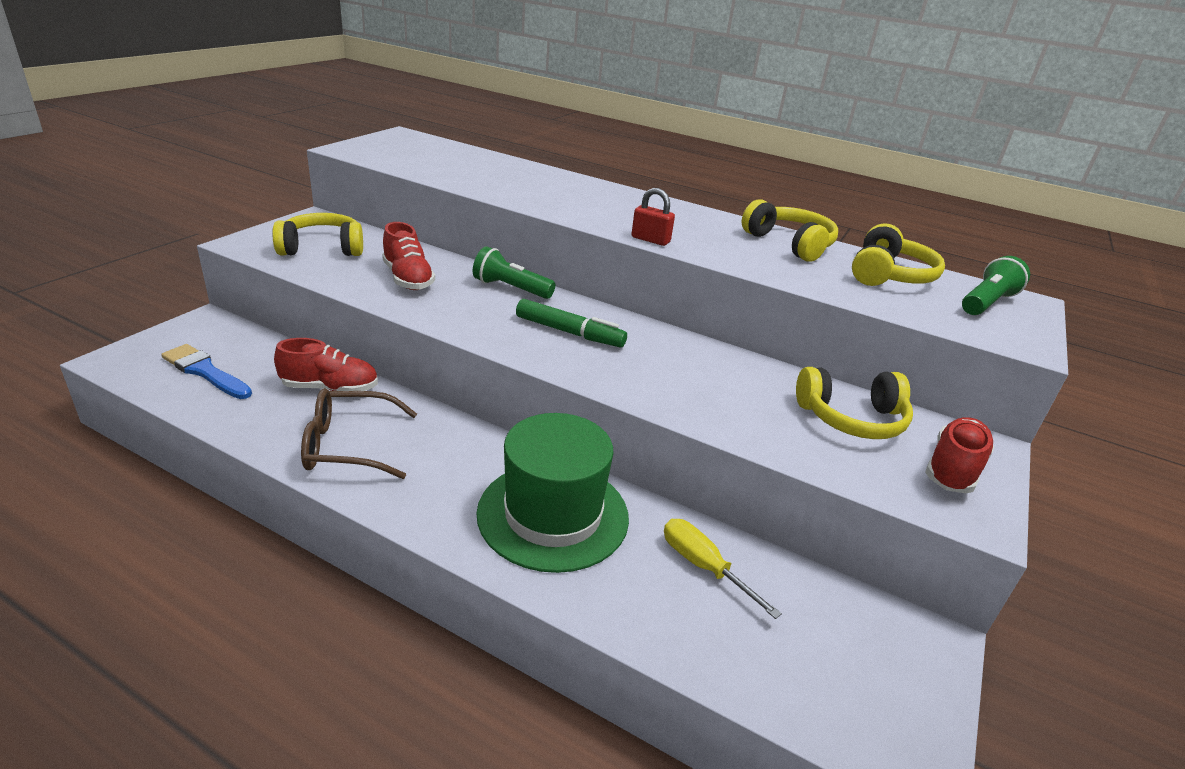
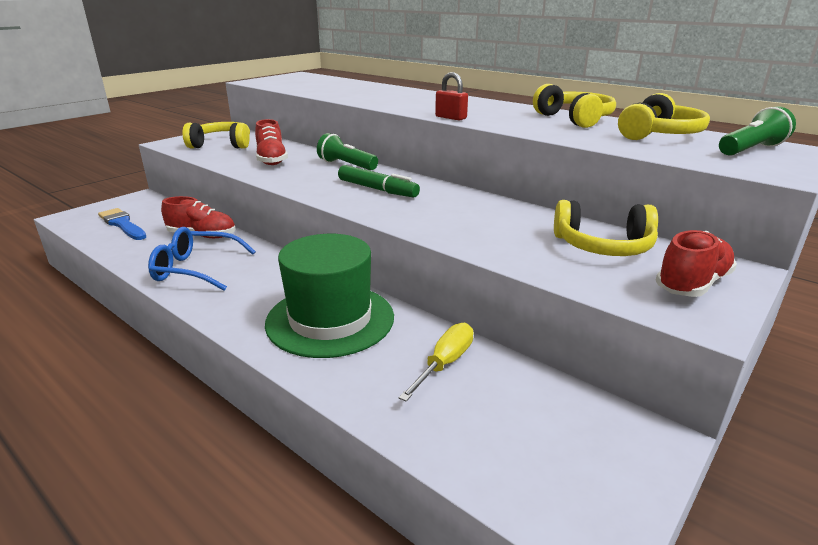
camera: 15 degrees right, 5 degrees down
brown glasses [301,388,417,479] -> blue glasses [148,227,256,291]
yellow screwdriver [664,519,782,619] -> yellow screwdriver turned 60 degrees clockwise [399,323,474,401]

